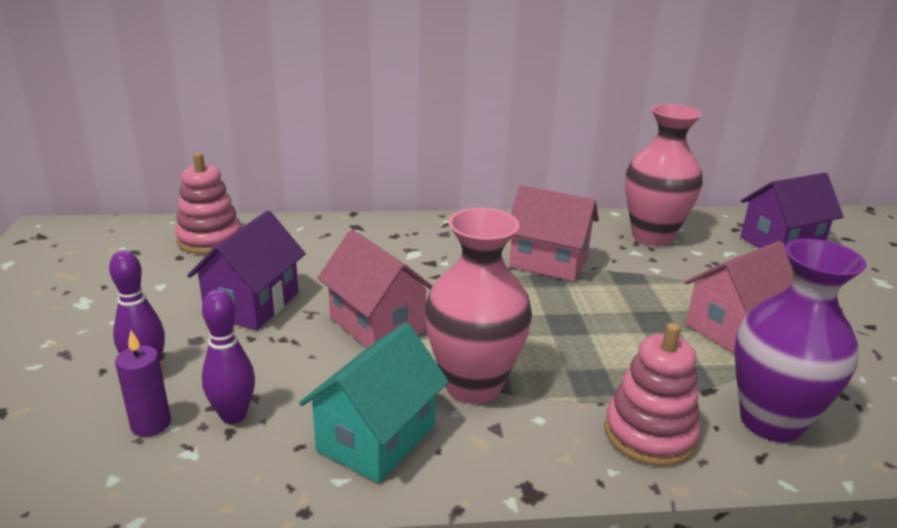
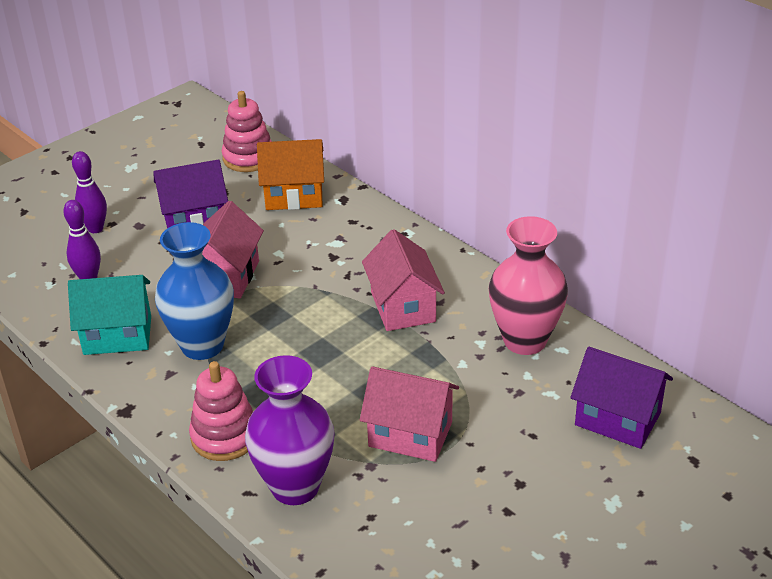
camera: 55 degrees right, 10 degrees up
purple candle [115,330,171,437] -> none
pink vase [425,208,532,404] -> blue vase [155,222,234,360]
none -> orange house [257,139,324,210]

